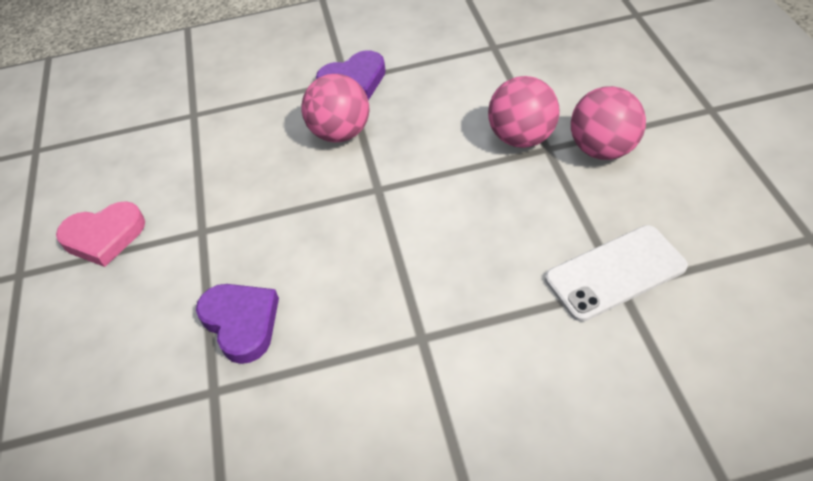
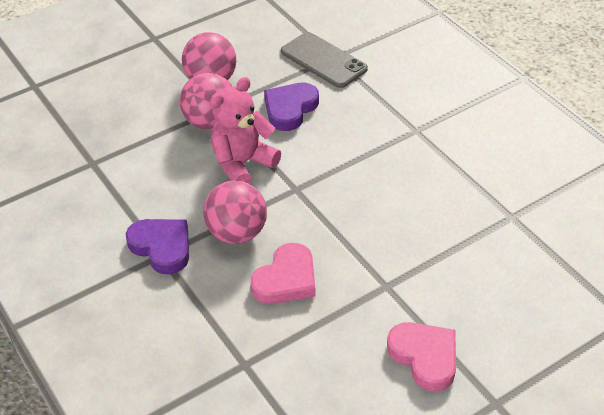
camera: 115 degrees left, 5 degrees down
purple heart [196,284,279,364] -> purple heart moved to [264,82,319,131]
white phone [545,225,688,322] -> grey phone [281,32,368,88]
none -> pink teddy bear [210,77,281,183]
none -> pink heart [250,243,316,304]

